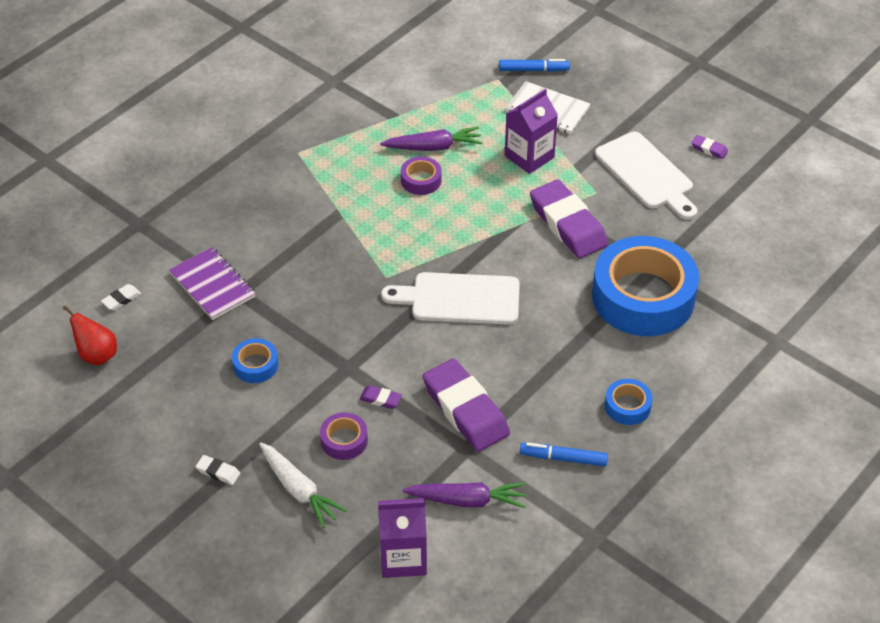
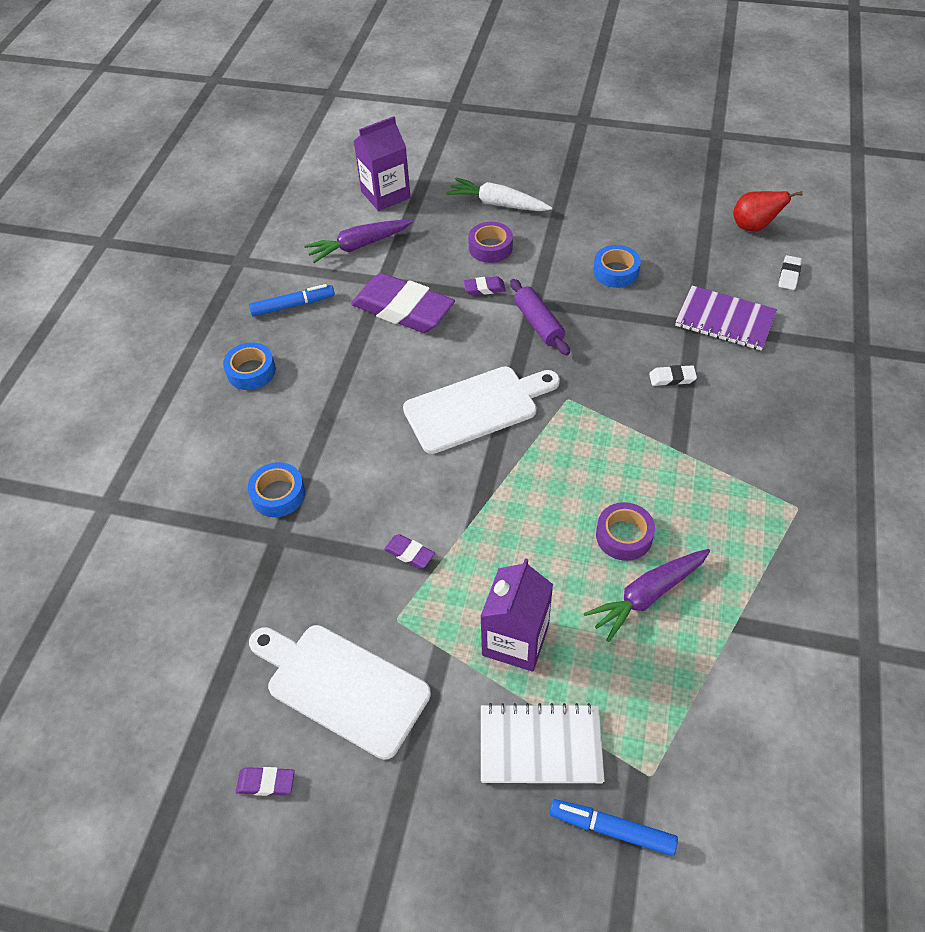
camera: 155 degrees right, 5 degrees up
white eraser [195,455,240,485] -> white eraser moved to [649,365,697,386]
blue marker [499,59,570,72] -> blue marker turned 45 degrees clockwise [549,799,678,856]
purple eraser [530,180,608,258] -> purple eraser [384,534,435,569], size x0.41
blue tape [592,236,699,336] -> blue tape [248,462,305,517], size x0.42
none -> purple rolling pin [510,279,570,356]

